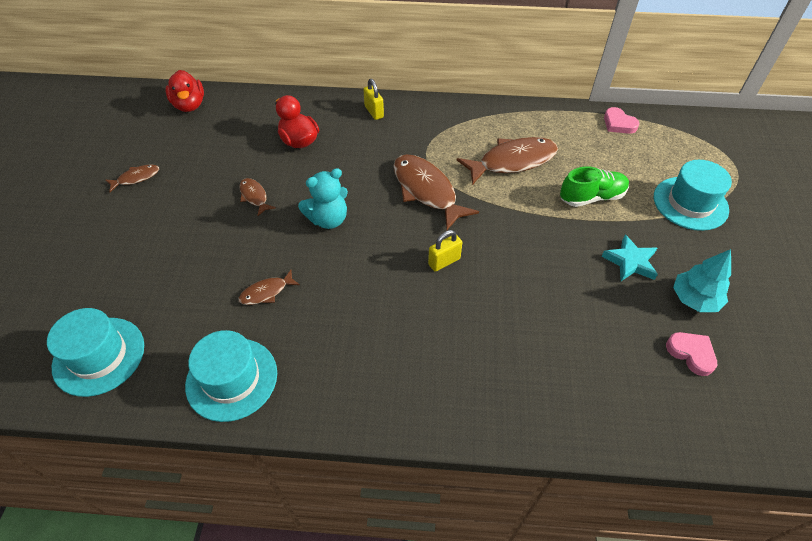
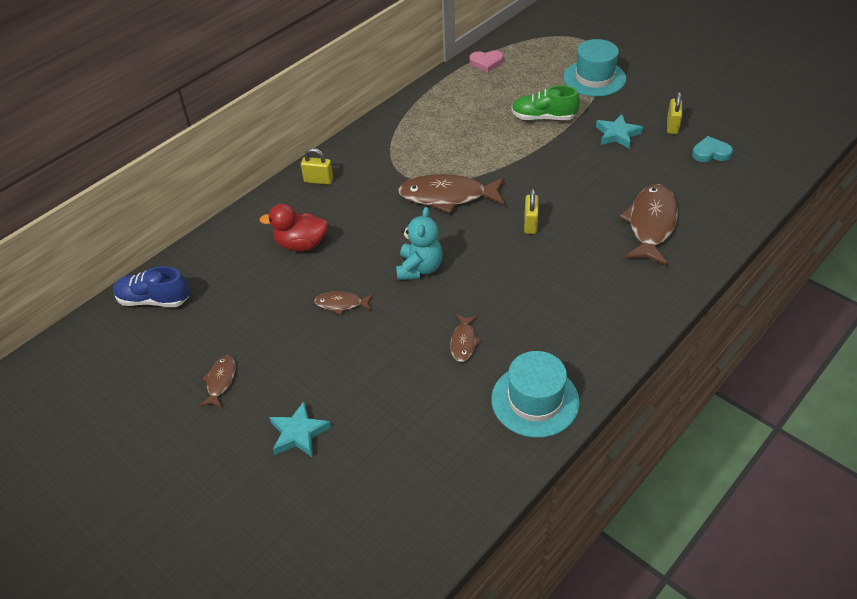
camera: 50 degrees left, 5 degrees down
turquoise hat [47,308,144,397] -> none
red duck [165,70,204,112] -> blue shoe [113,266,190,307]
brown fish [456,137,558,185] -> brown fish moved to [619,184,678,266]
green shoe [560,166,629,207] -> green shoe turned 105 degrees counterclockwise [512,85,580,120]
pink heart [666,332,717,376] -> turquoise heart [692,136,733,162]
turquoise tree [673,249,731,312] -> yellow padlock [667,92,682,134]
none -> turquoise star [269,401,331,458]

